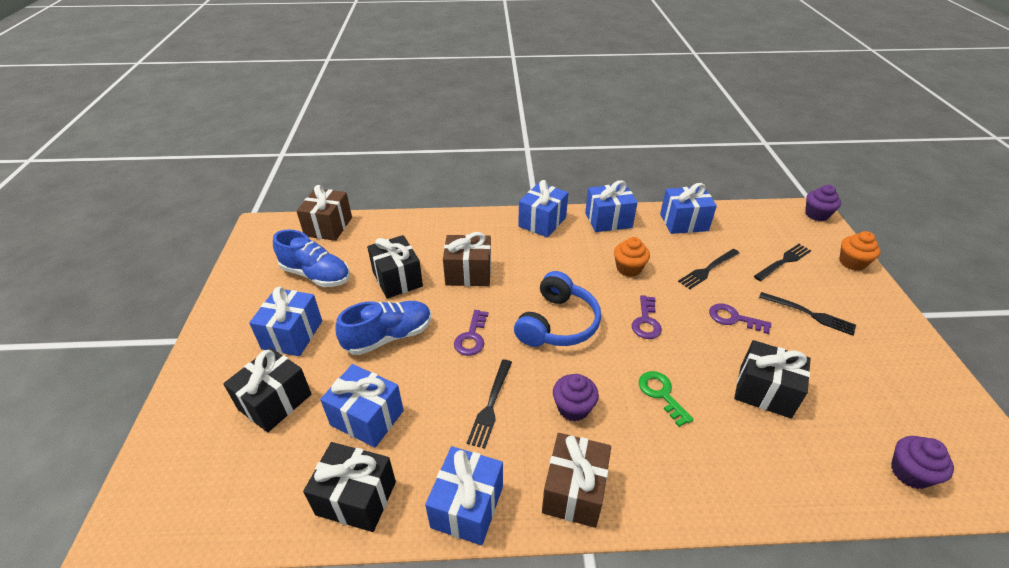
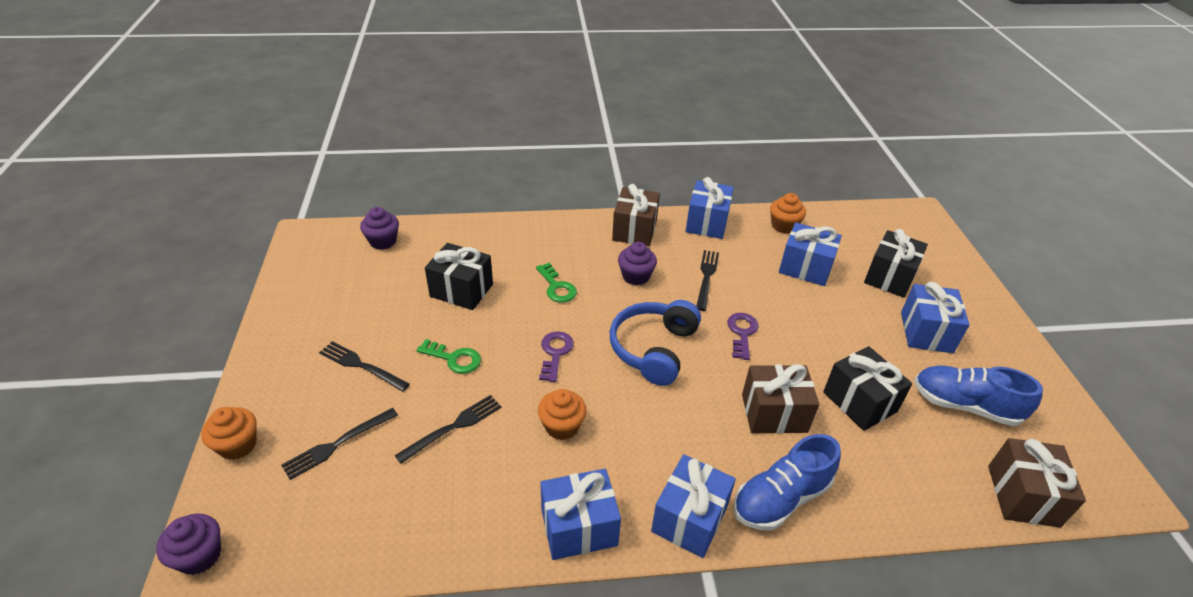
camera: 175 degrees right, 0 degrees up
black gift [303,442,396,532] -> orange cupcake [770,193,806,233]
blue shoe [335,301,431,355] -> blue shoe moved to [733,434,841,531]
blue gift [660,183,717,234] -> none
purple key [709,304,771,334] -> green key [417,339,481,374]

